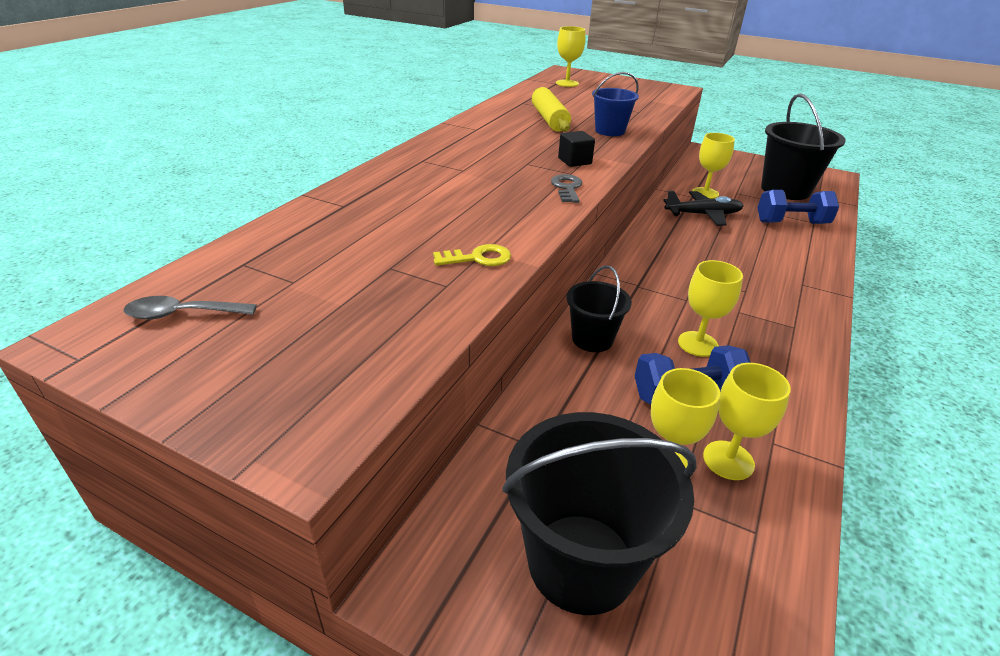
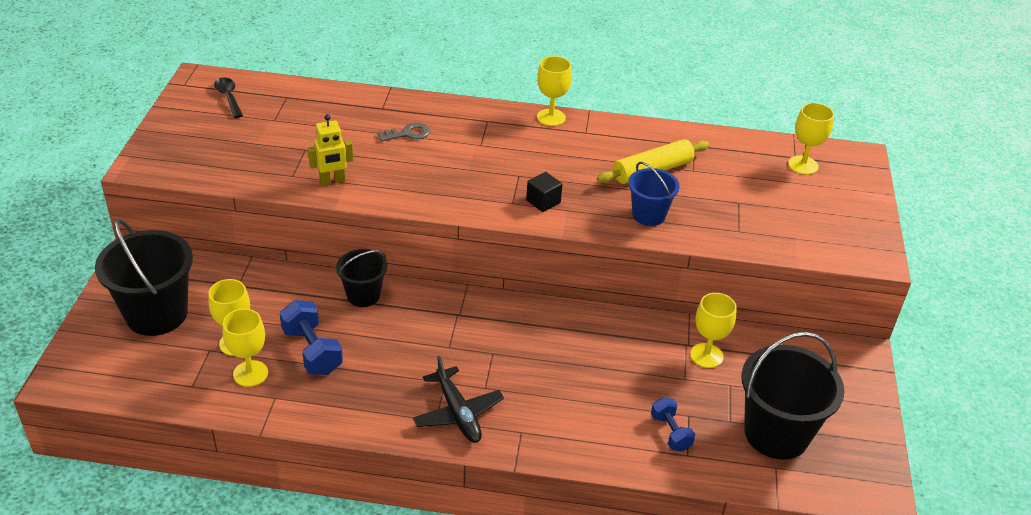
camera: 70 degrees right, 5 degrees up
grey spoon [123,296,257,319] -> black spoon [214,77,243,118]
yellow key [433,244,511,266] -> yellow robot [308,114,353,186]
grey key [551,174,582,203] -> grey key moved to [377,123,430,142]
black plane [663,191,743,226] -> black plane moved to [413,355,504,443]
yellow goblet [678,260,743,357] -> yellow goblet moved to [537,56,572,126]
blue dumbbell [757,190,839,224] -> blue dumbbell [651,397,695,452], size x0.64

